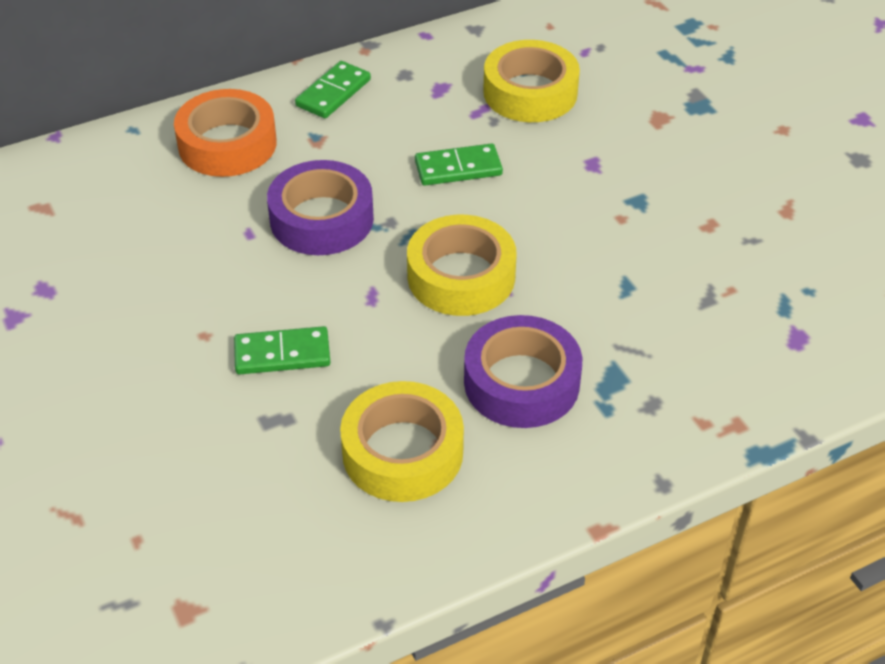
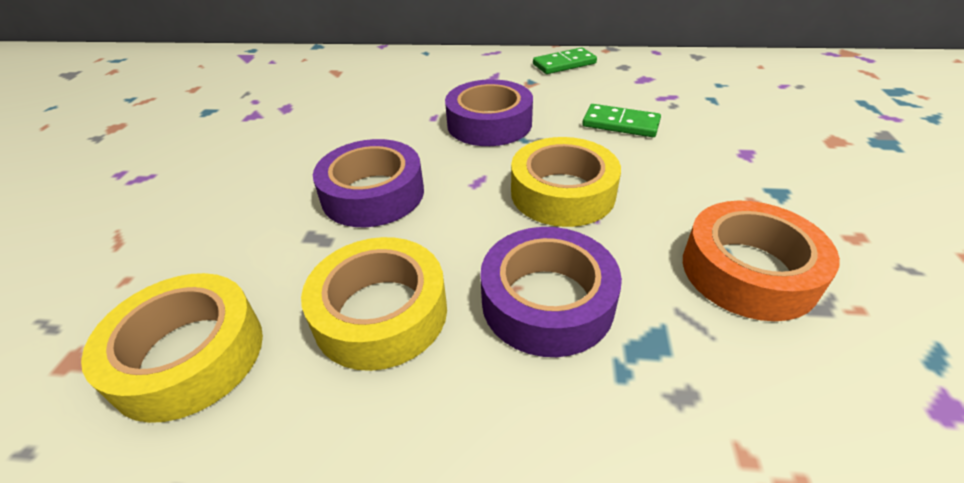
camera: 35 degrees right, 5 degrees down
orange tape [174,89,277,177] -> orange tape moved to [683,201,840,321]
green domino [234,326,330,375] -> purple tape [313,139,424,227]
yellow tape [483,40,580,122] -> yellow tape moved to [81,273,263,423]

